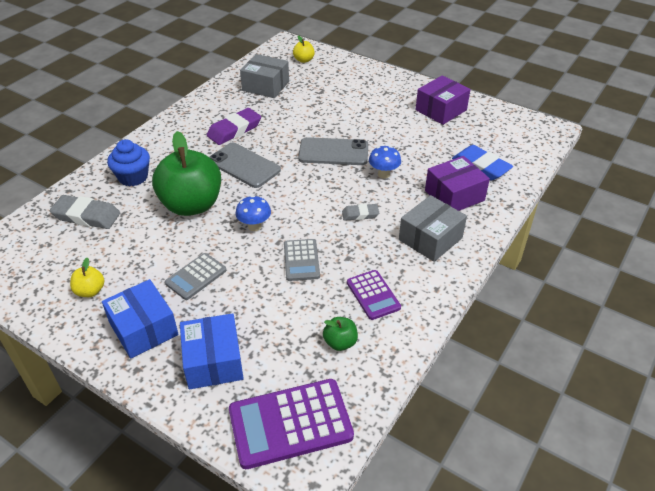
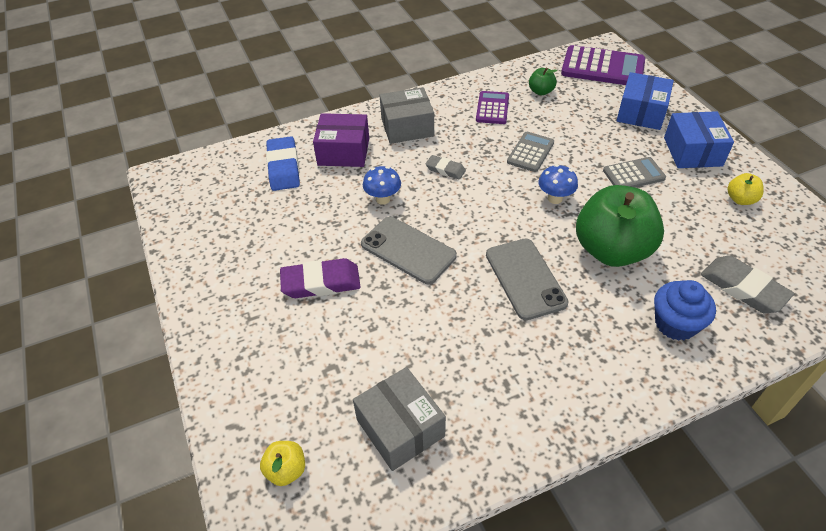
camera: 145 degrees left, 5 degrees up
purple eraser [207,108,261,145] -> purple eraser moved to [280,258,361,298]
purple box [415,75,471,125] -> none

